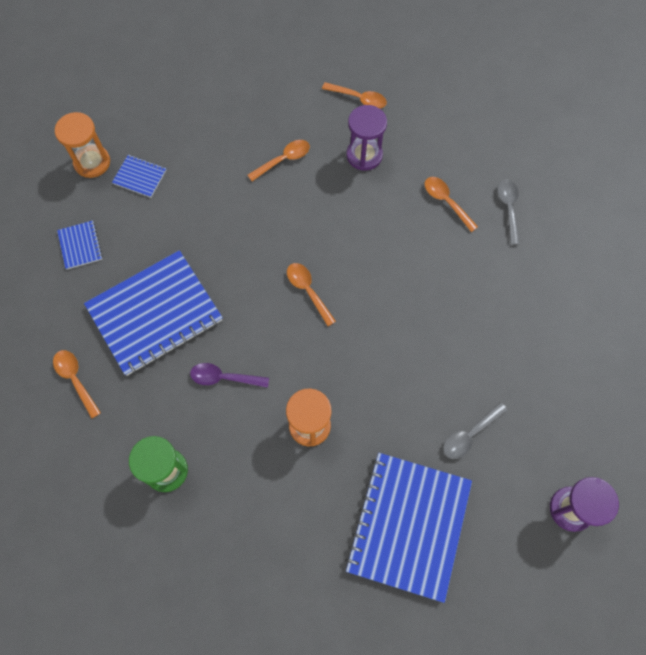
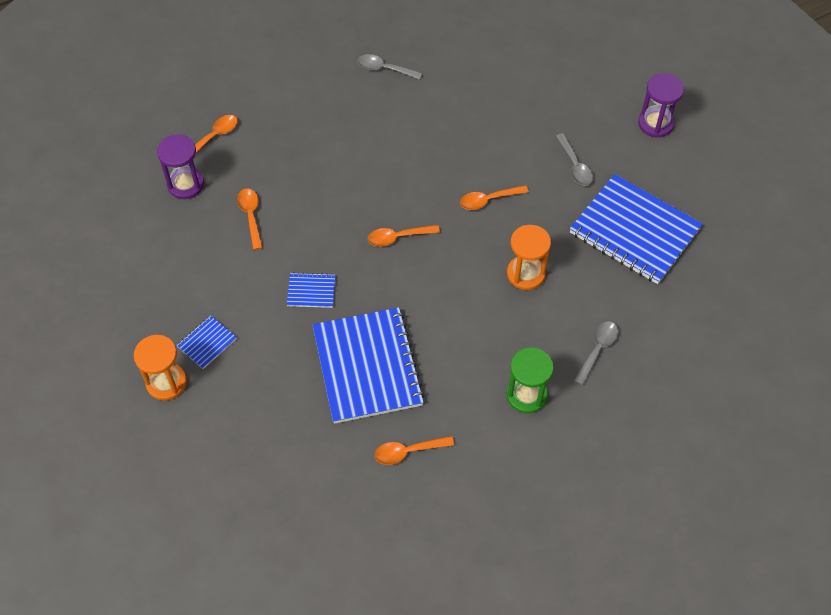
camera: 70 degrees left, 10 degrees down
blue notebook [57,221,103,269] -> blue notebook moved to [287,273,335,308]
purple spoon [190,363,269,388] -> none
purple hourglass [347,105,387,171] -> purple hourglass moved to [157,134,204,199]
orange spoon [424,177,478,232] -> orange spoon moved to [460,185,529,210]
none -> grey spoon [574,321,618,385]

